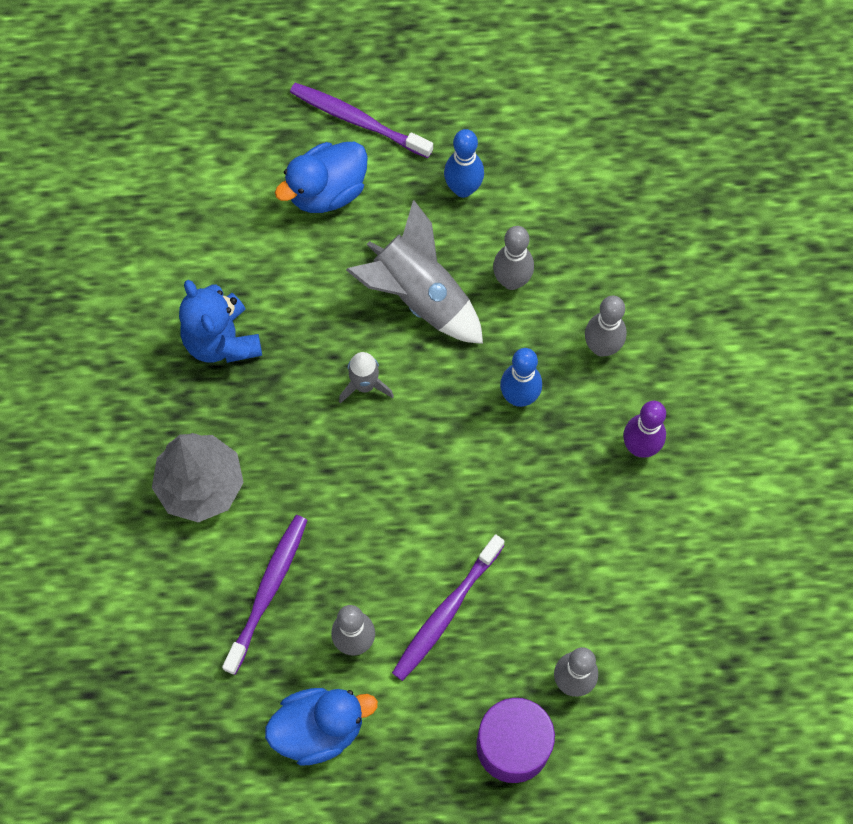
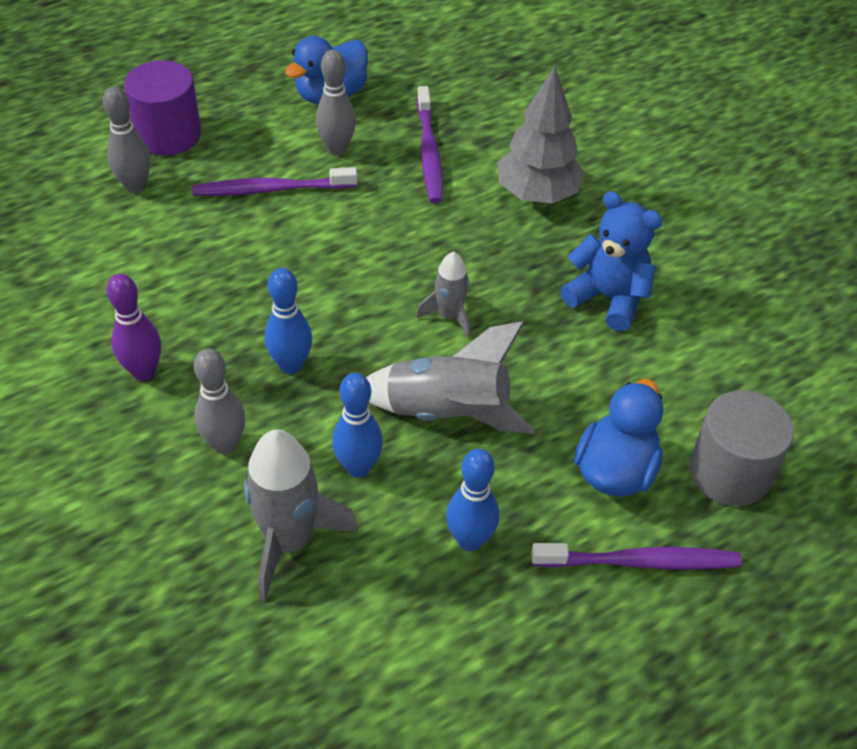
camera: 150 degrees right, 20 degrees down
purple toothbrush [392,534,505,681] -> purple toothbrush turned 105 degrees counterclockwise [192,167,357,196]
grey bowling pin [493,226,534,290] -> blue bowling pin [332,373,383,478]
none -> grey rocket [244,430,358,601]
none -> grey cylinder [689,390,794,506]

